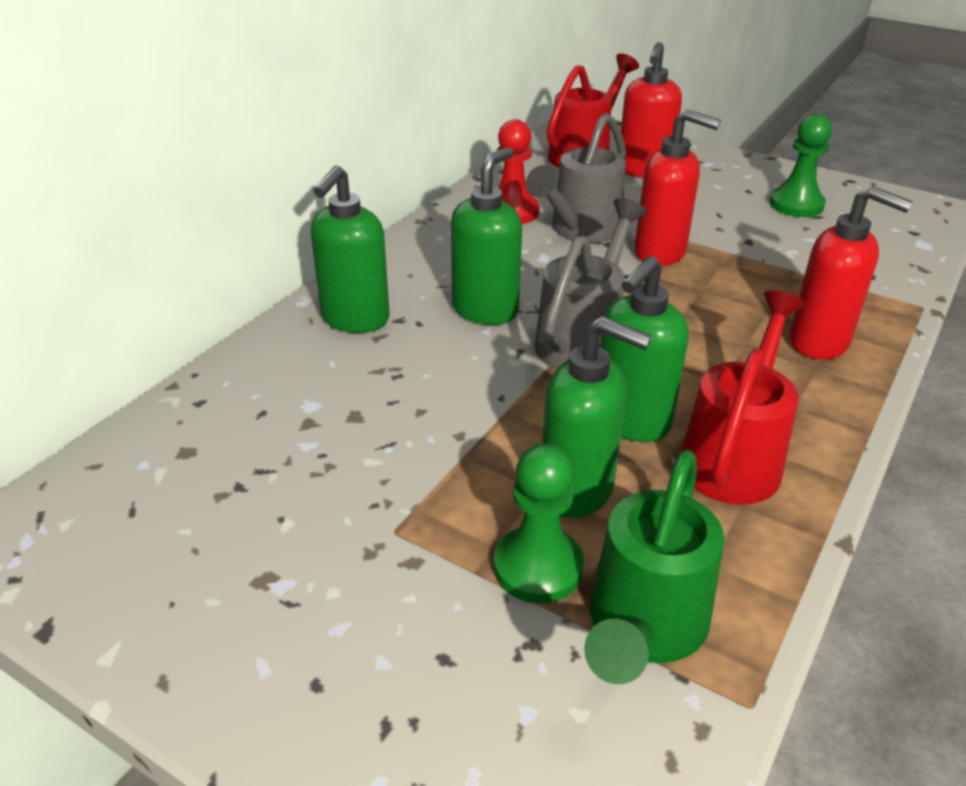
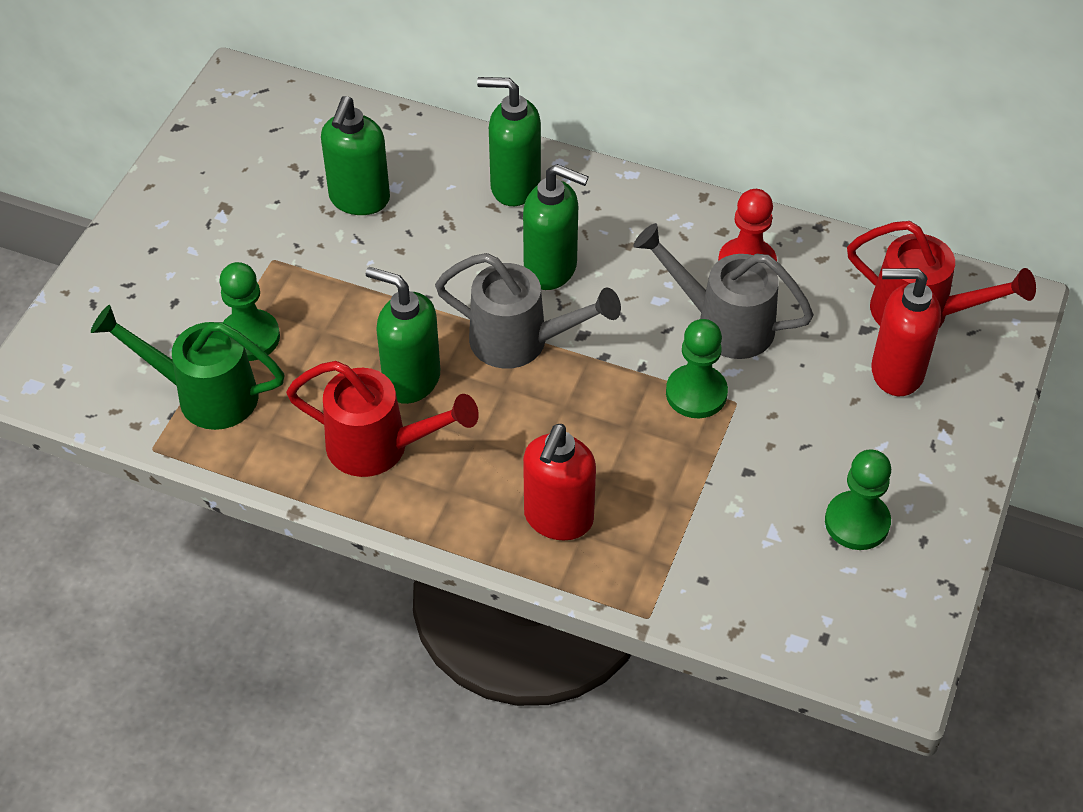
camera: 80 degrees right, 15 degrees up
green soap dispenser [542,316,652,518] -> green soap dispenser moved to [321,96,390,215]
red soap dispenser [635,109,721,266] -> green pawn [666,319,728,418]

